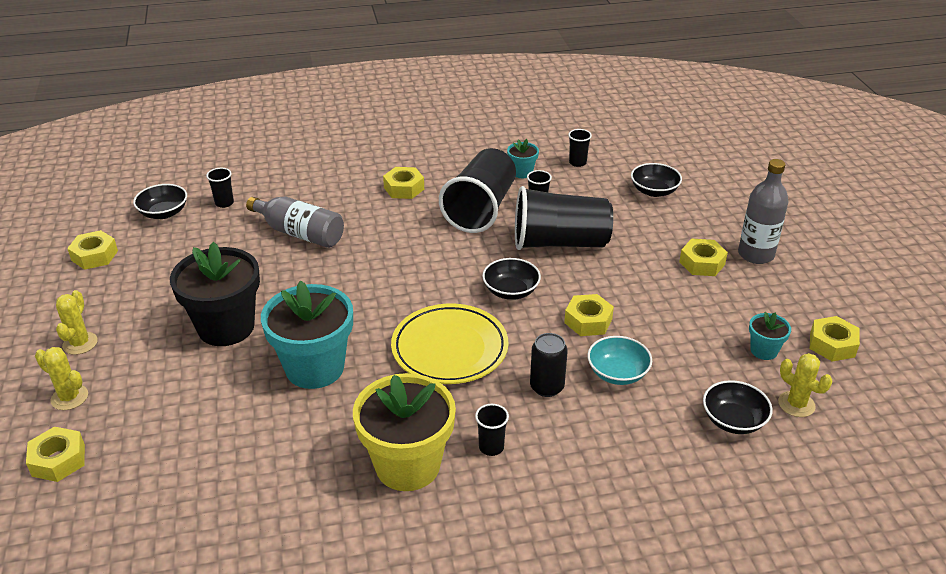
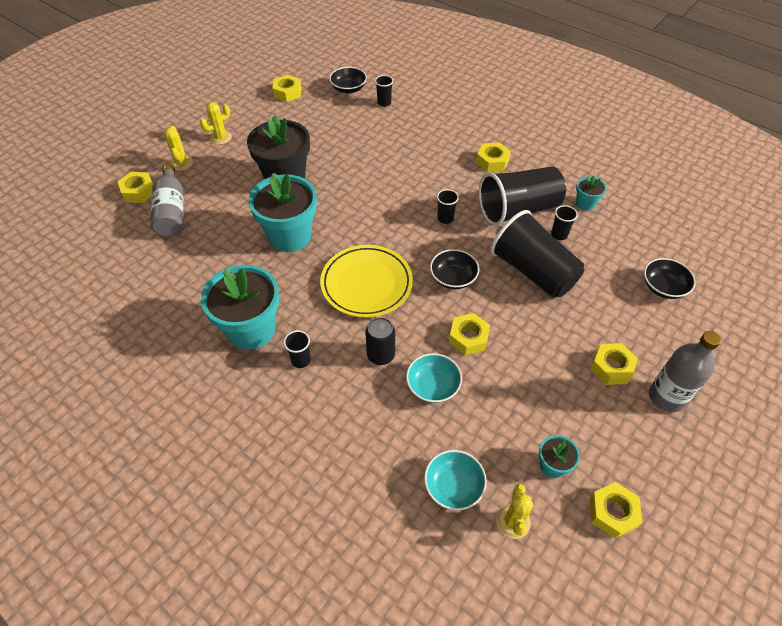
camera: 50 degrees right, 15 degrees up
grey bottle [246,197,344,248] -> grey bottle moved to [150,164,184,237]
yellow flower pot [353,373,456,491] -> turquoise flower pot [201,265,279,350]
black cup [568,129,592,167] -> black cup moved to [437,189,459,224]
black bowl [703,380,773,434] -> turquoise bowl [424,450,487,510]

